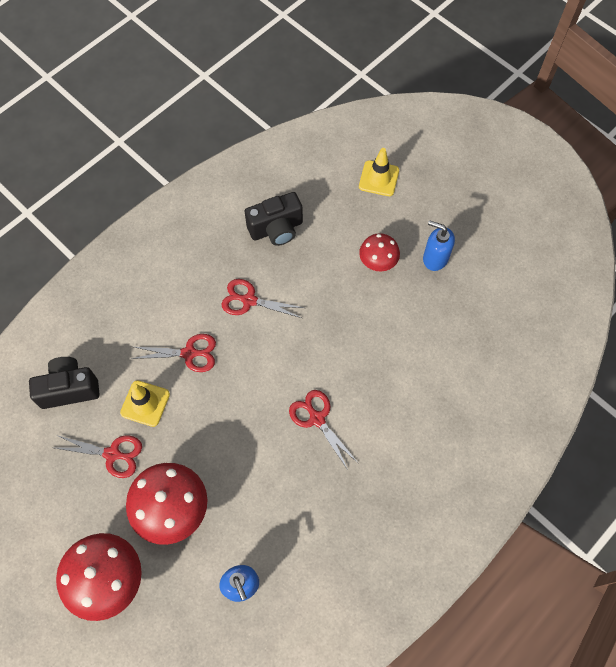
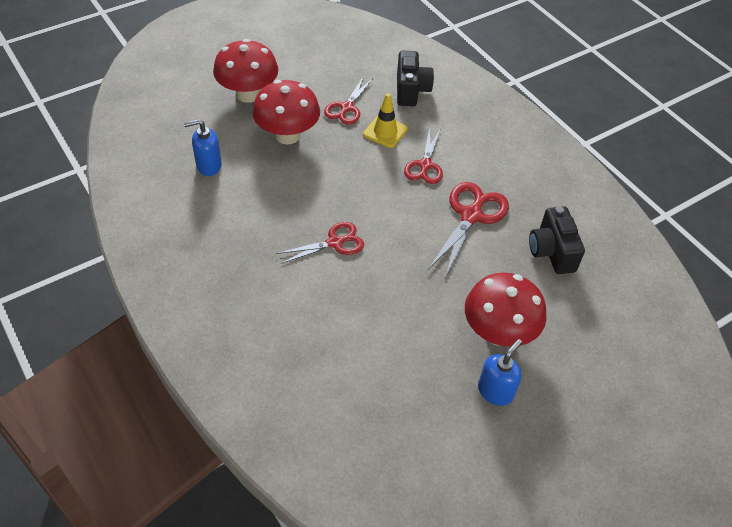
camera: 100 degrees right, 15 degrees down
red scissors [222,279,304,318] -> red scissors [428,182,509,278], size x1.50
yellow traffic cone [359,148,399,196] -> none
red mushroom [359,233,400,271] -> red mushroom [465,273,546,347], size x1.72

